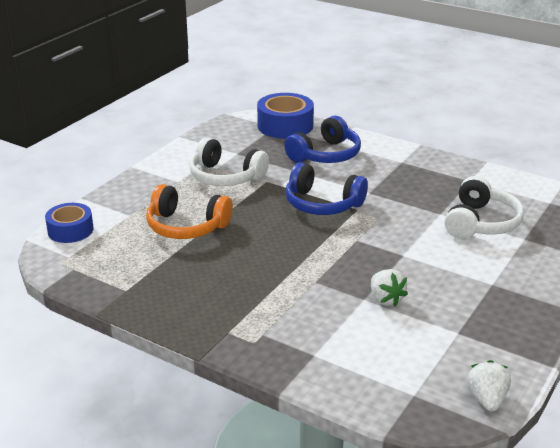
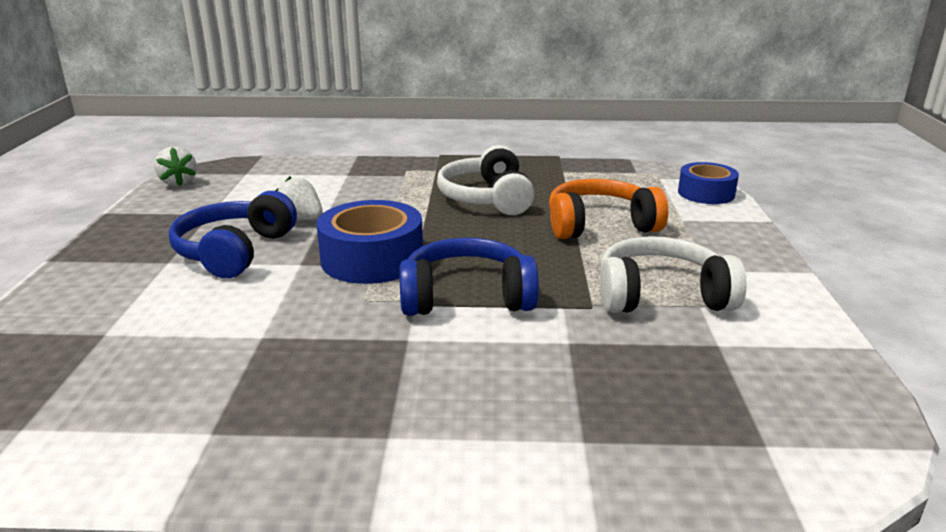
camera: 150 degrees right, 5 degrees down
blue tape [257,93,314,139] -> blue tape moved to [317,200,423,284]
blue headphones [284,116,361,163] -> blue headphones moved to [169,191,297,278]
white headphones [445,176,524,239] -> white headphones moved to [437,145,535,215]

